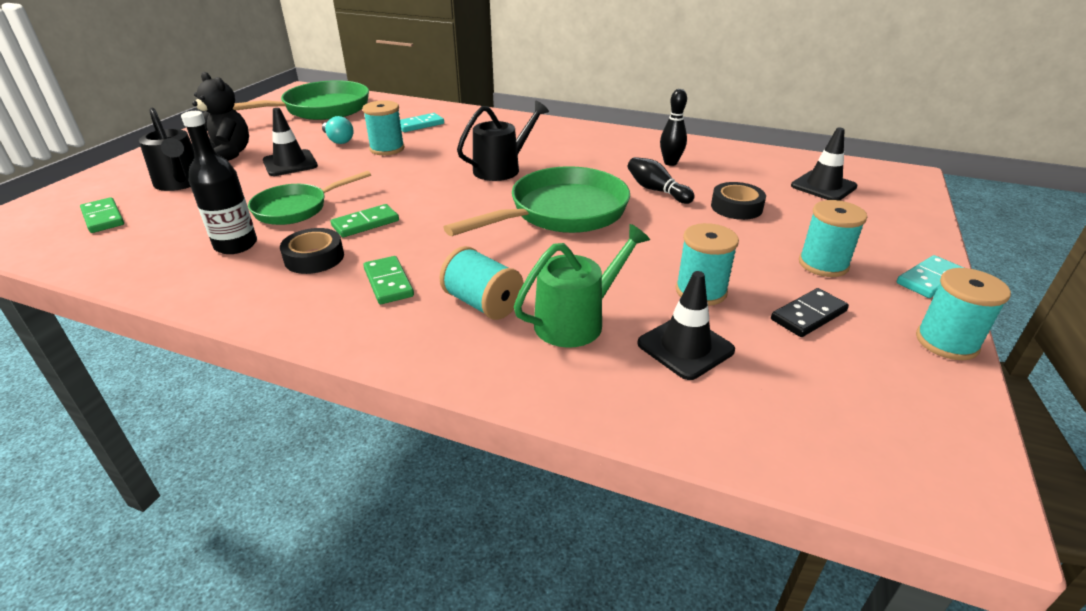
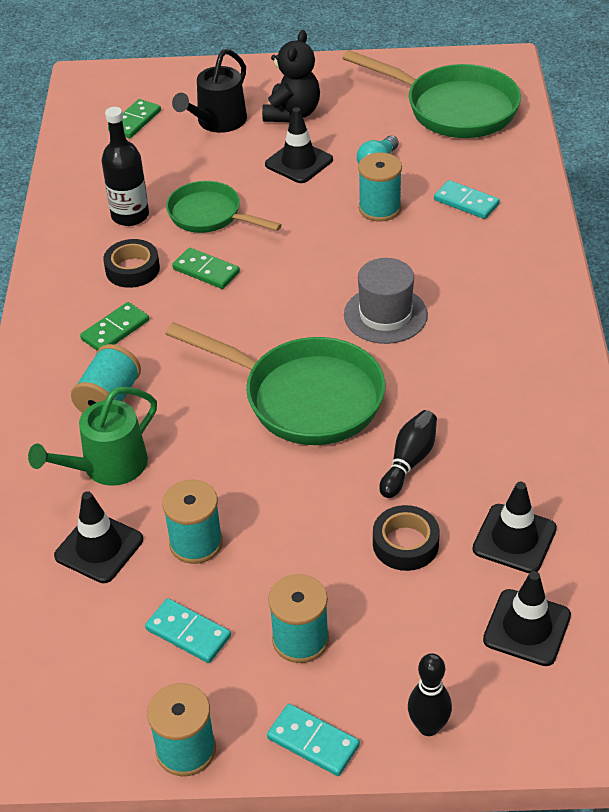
camera: 70 degrees right, 10 degrees up
black watering can [457,101,549,181] -> grey hat [344,258,428,344]
green watering can [514,224,650,348] -> green watering can turned 105 degrees clockwise [28,387,157,485]
black bowling pin [660,89,687,166] -> black bowling pin moved to [408,653,452,736]
black domino [771,288,849,337] -> turquoise domino [145,598,231,663]
none -> black traffic cone [472,482,557,573]

